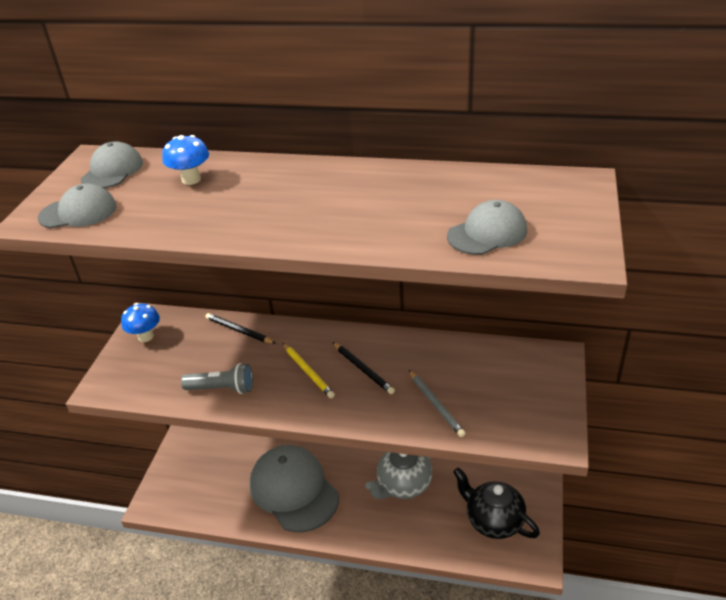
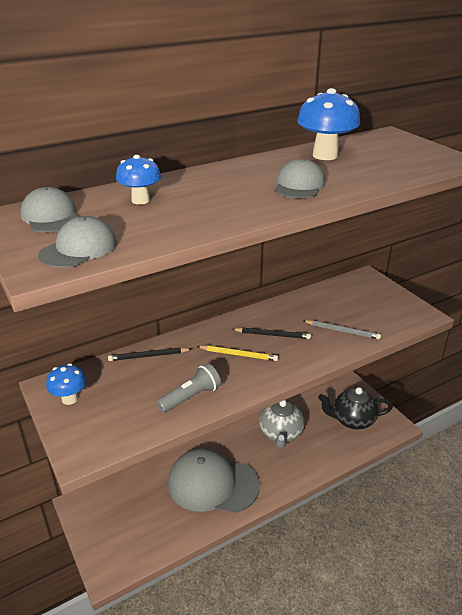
camera: 45 degrees left, 5 degrees down
grey cap [447,200,527,255] -> grey cap moved to [274,158,325,199]
none -> blue mushroom [297,88,360,160]

